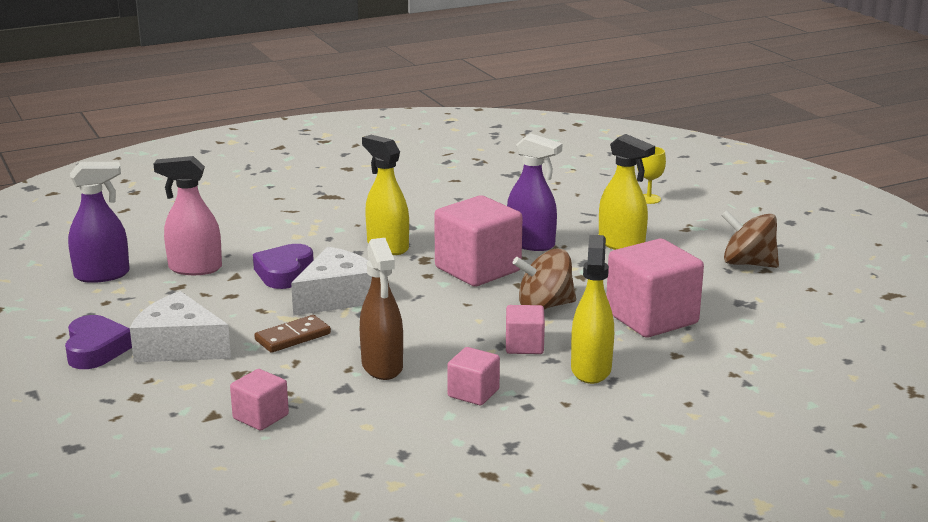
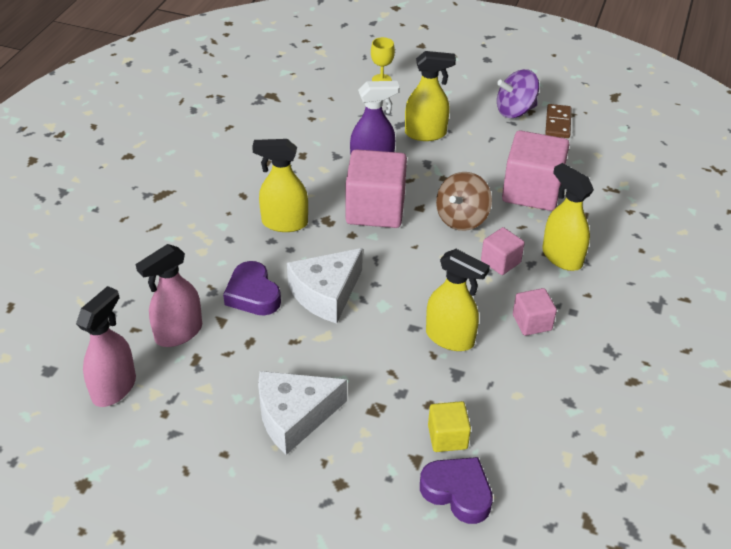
camera: 45 degrees left, 20 degrees up
purple heart [65,315,132,369] -> purple heart moved to [420,457,493,524]
purple spray bottle [68,162,130,283] -> pink spray bottle [76,286,136,407]
pink cube [230,369,289,430] -> yellow cube [428,401,471,452]
brown domino [254,315,331,353] -> brown domino moved to [545,104,572,138]
white cheese [291,247,372,316] -> white cheese turned 135 degrees counterclockwise [287,248,363,324]
brown spray bottle [360,238,403,380] -> yellow spray bottle [426,249,490,351]
brown spinning top [721,210,779,268] -> purple spinning top [497,69,539,118]

